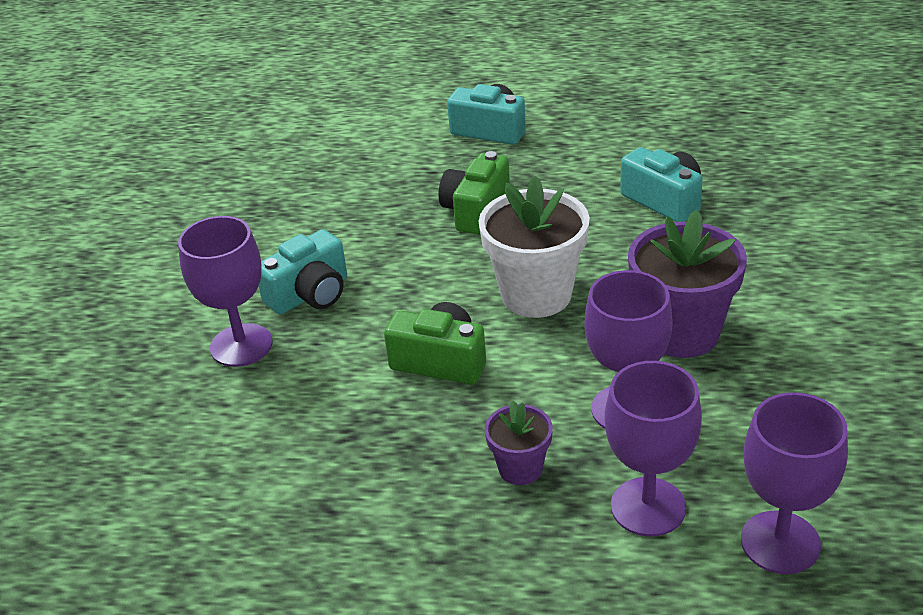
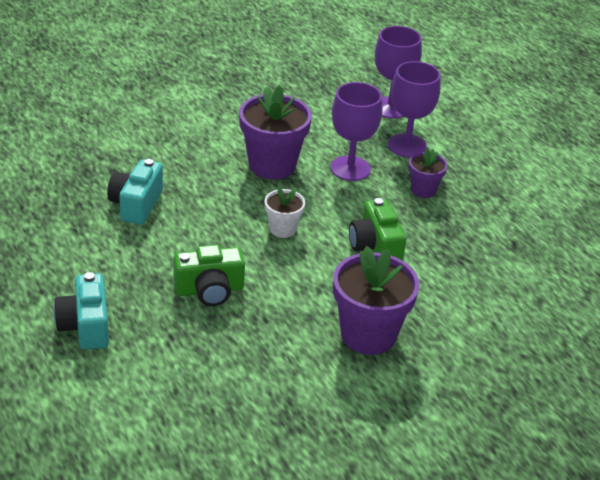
camera: 130 degrees left, 0 degrees up
purple goblet [178,216,273,367] -> none
turquoise camera [258,229,347,314] -> purple flower pot [333,246,420,355]
white flower pot [478,176,590,318] -> white flower pot [265,186,305,238], size x0.53

